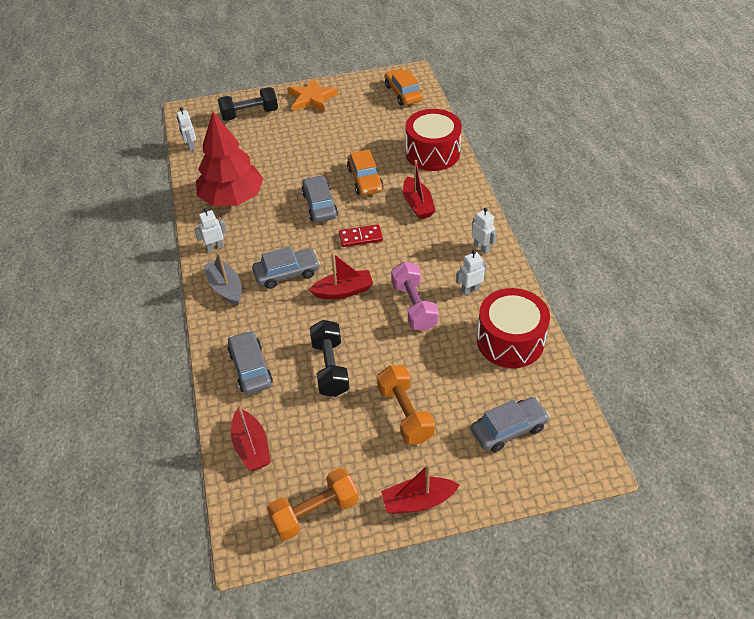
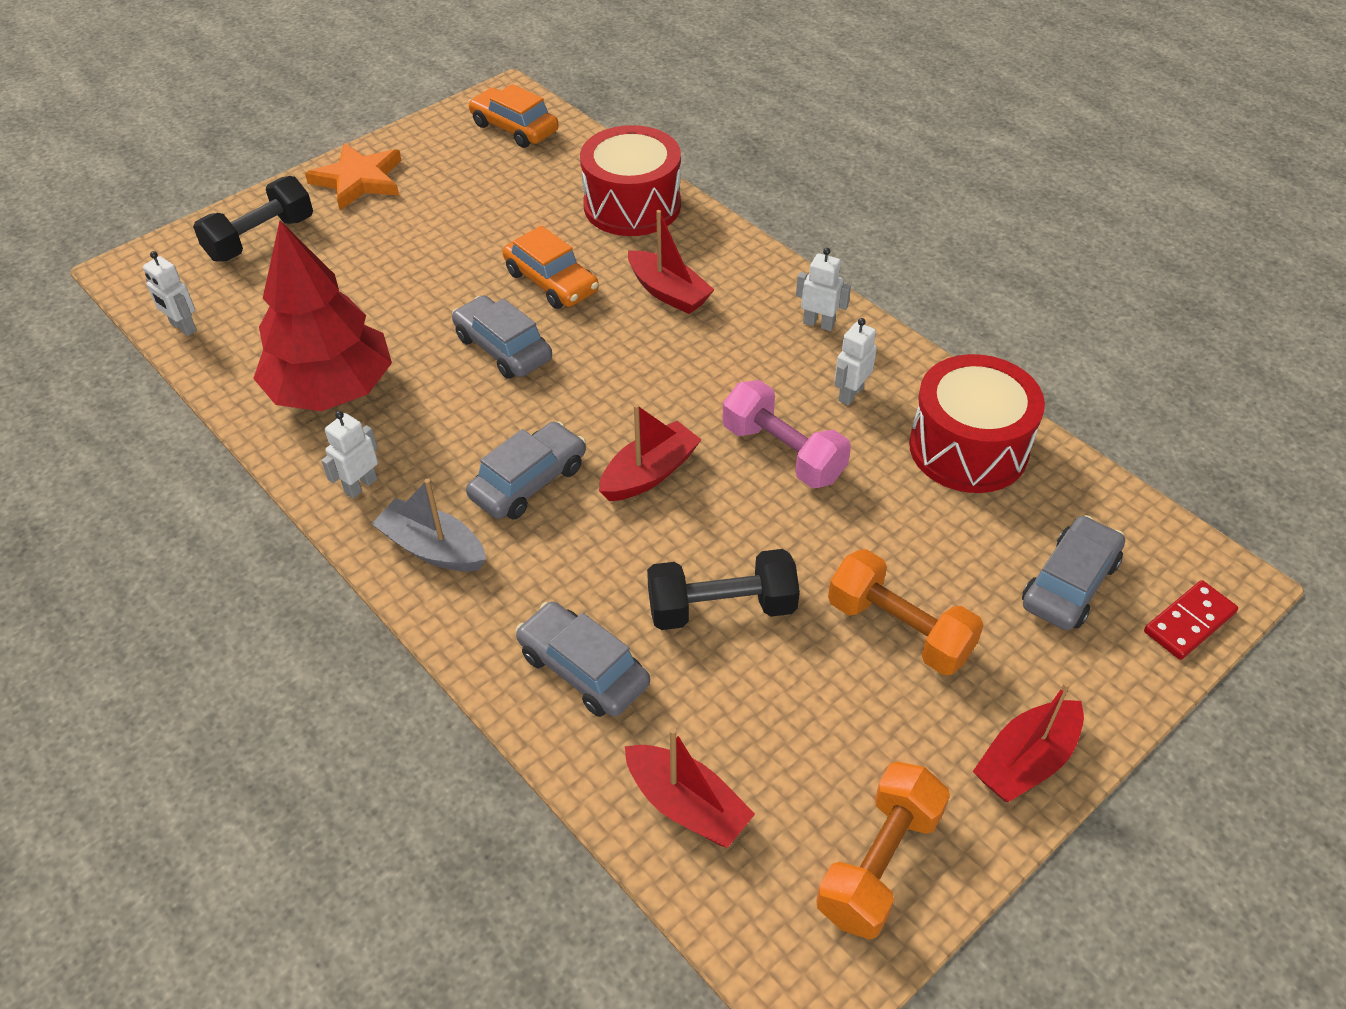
camera: 30 degrees left, 0 degrees up
black dumbbell [309,320,350,397] -> black dumbbell turned 60 degrees counterclockwise [647,549,800,630]
red domino [339,224,383,247] -> red domino moved to [1144,580,1238,660]

